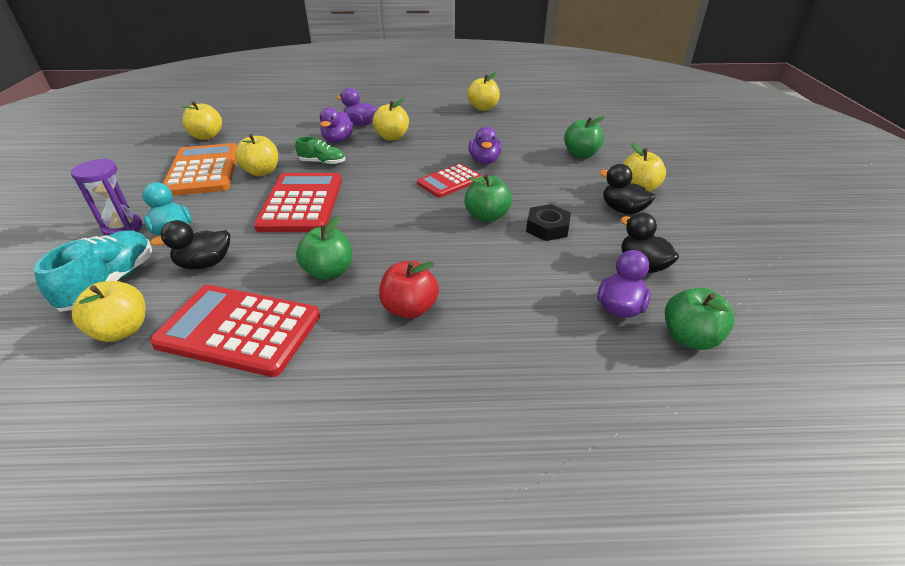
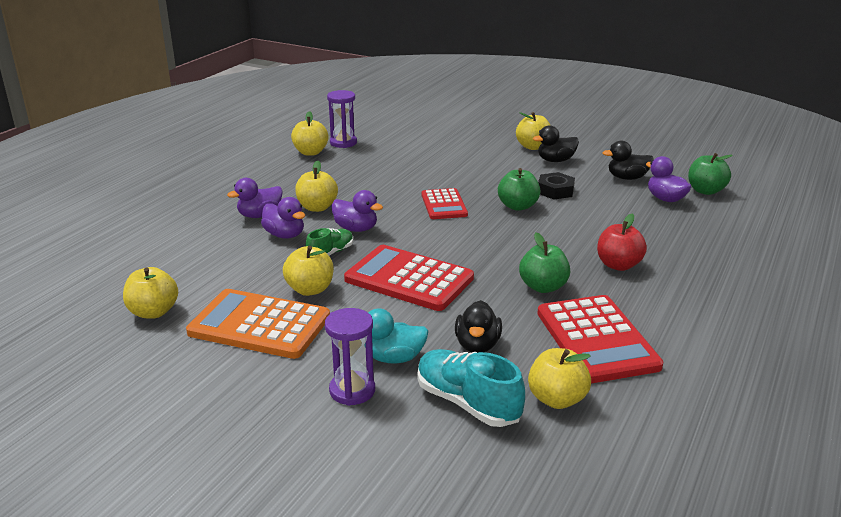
camera: 60 degrees left, 10 degrees down
red calculator [150,285,320,377] -> red calculator turned 60 degrees counterclockwise [537,295,663,383]
purple duck [469,127,502,164] -> purple duck moved to [331,190,383,232]
green apple [564,116,605,158] -> none
none -> purple hourglass [327,90,357,148]

